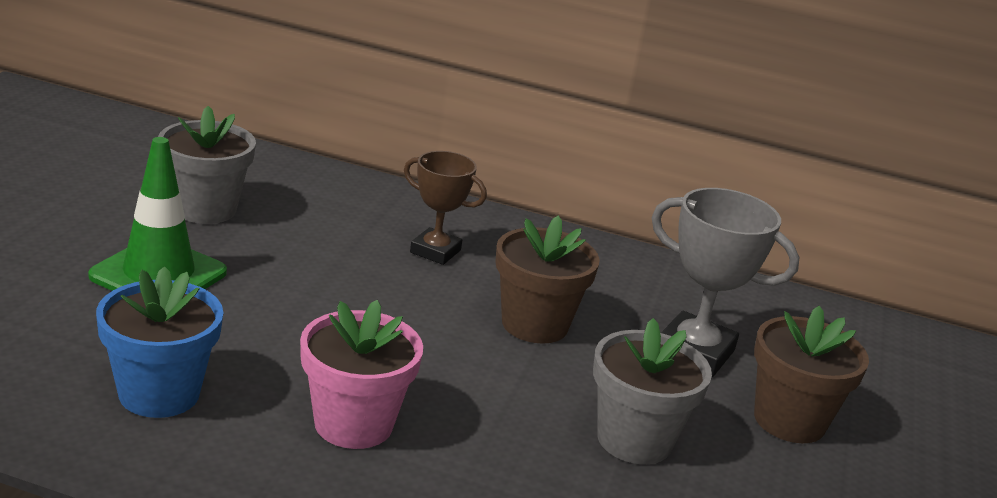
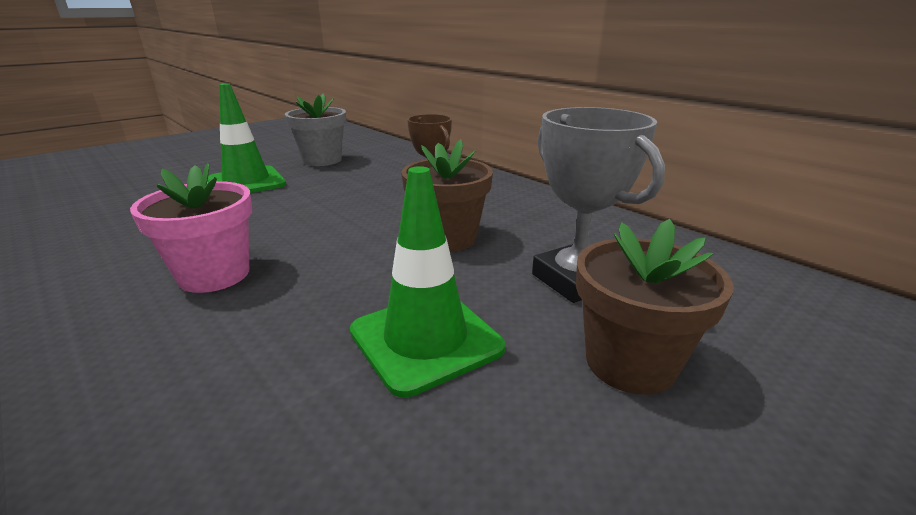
camera: 35 degrees right, 0 degrees up
blue flower pot [96,266,223,418] -> none
grey flower pot [593,318,712,464] -> green traffic cone [350,166,505,397]

